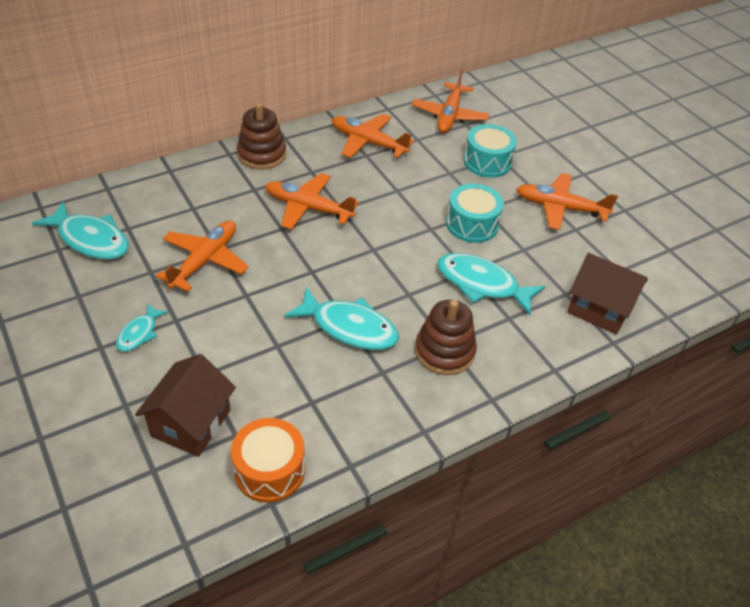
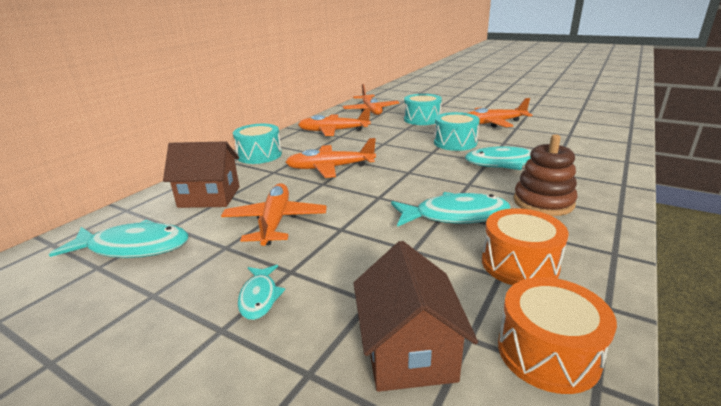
camera: 25 degrees left, 20 degrees down
brown stacking toy [237,103,286,170] -> turquoise drum [233,124,282,164]
brown house [567,253,647,334] -> brown house moved to [163,141,239,208]
none -> orange drum [482,208,568,285]

